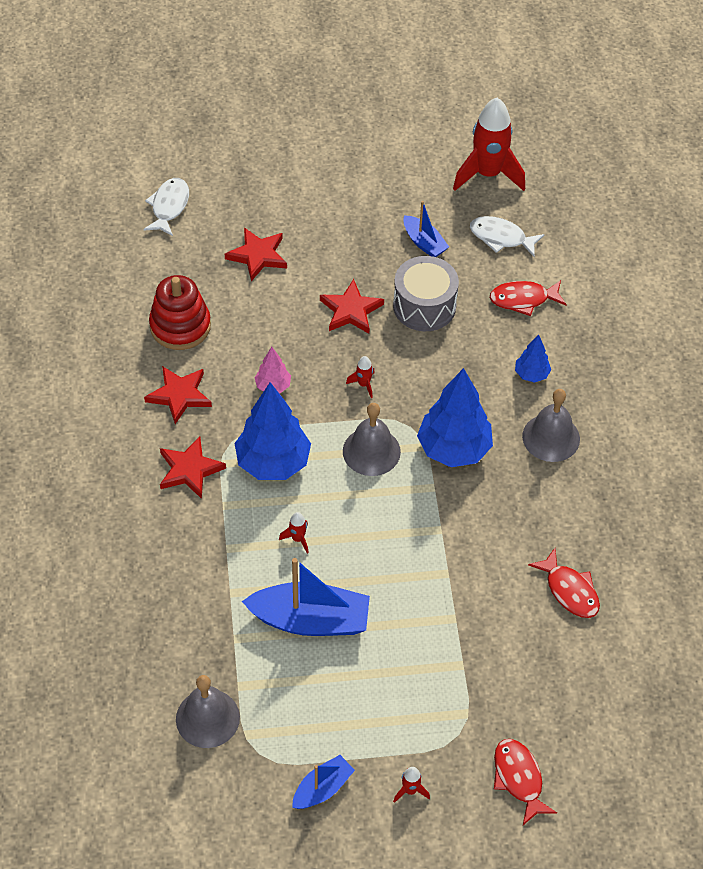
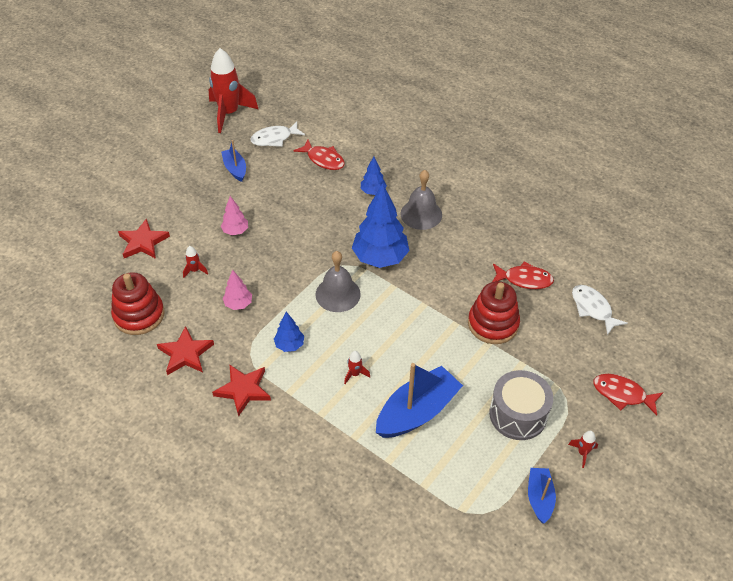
camera: 45 degrees left, 5 degrees down
white fish [143,178,189,236] -> white fish moved to [572,285,628,335]
grey bell [176,675,240,748] -> none
blue tree [235,382,311,480] -> blue tree [274,312,304,352], size x0.50
red star [320,279,384,334] -> pink tree [221,196,248,236]
red rocket [346,356,375,398] -> red rocket moved to [183,246,208,278]
grey drum [393,256,459,331] -> grey drum moved to [489,370,553,440]
blue boat [403,201,449,257] -> blue boat turned 120 degrees counterclockwise [221,140,246,182]
red fish [490,280,567,316] -> red fish turned 90 degrees counterclockwise [294,140,345,170]
none -> red stacking toy [468,281,520,344]

